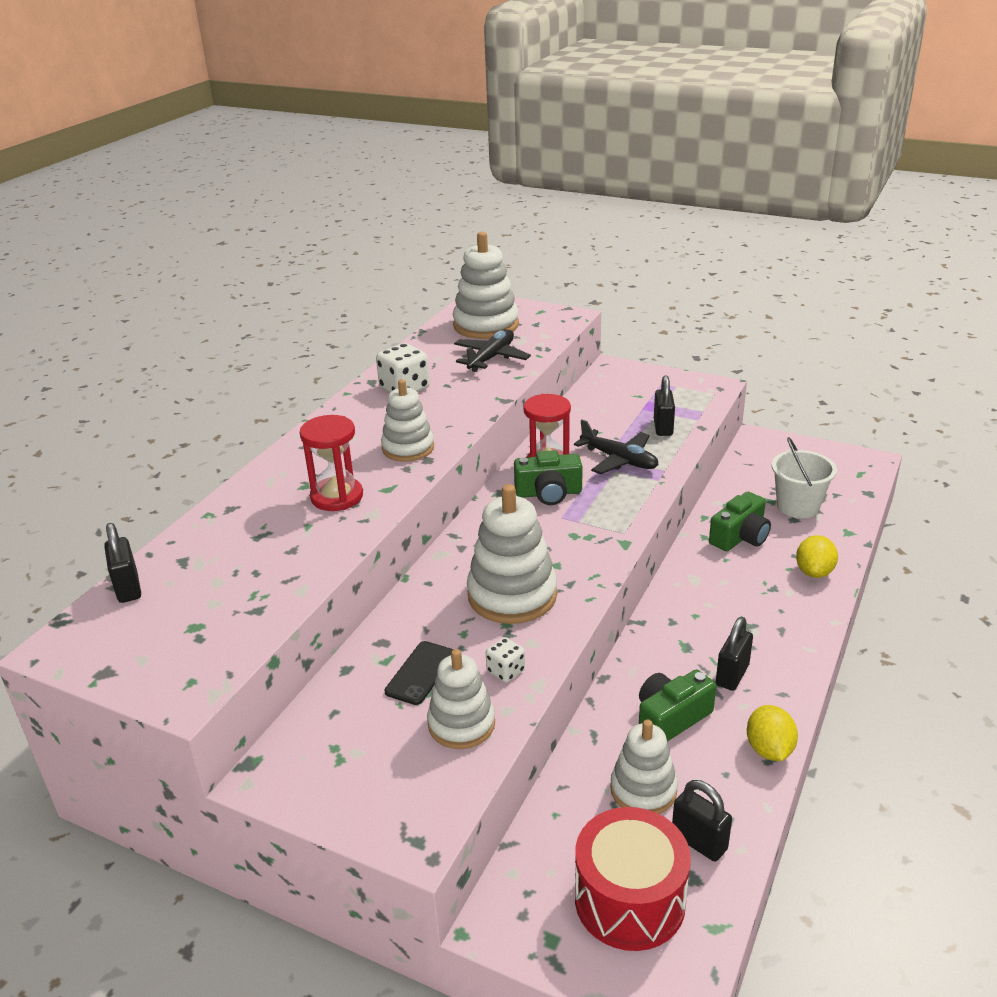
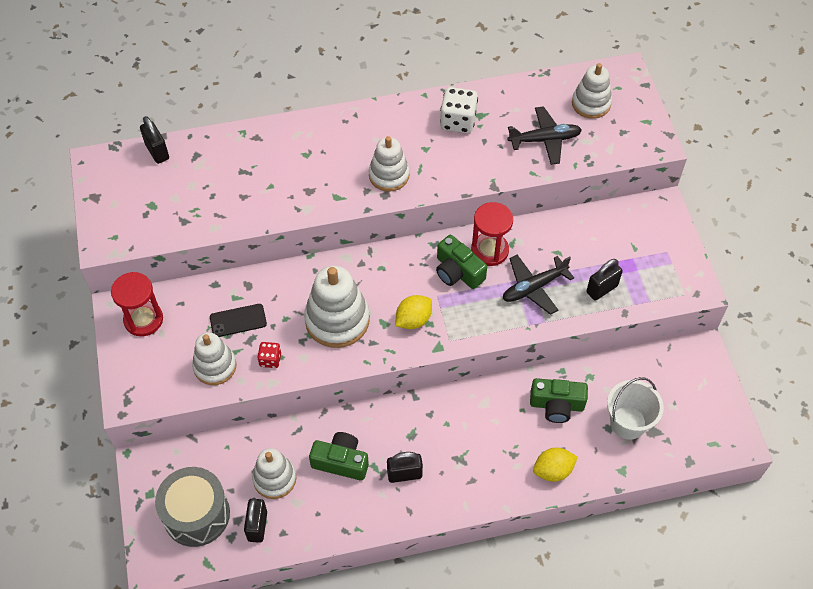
camera: 50 degrees right, 25 degrees up
black padlock [104,523,141,603] -> black padlock turned 60 degrees counterclockwise [140,116,169,164]
red hourglass [300,415,363,511] -> red hourglass moved to [111,272,163,336]
white stacking toy [453,232,519,339] -> white stacking toy [572,63,612,119], size x0.65
white dice [486,637,525,682] -> red dice [257,342,281,368]
black plane [574,420,659,474] -> black plane turned 60 degrees clockwise [503,255,574,315]
red drum [575,807,691,951] -> grey drum [155,467,230,547]
yellow lemon [747,705,798,761] -> yellow lemon moved to [396,295,432,329]

